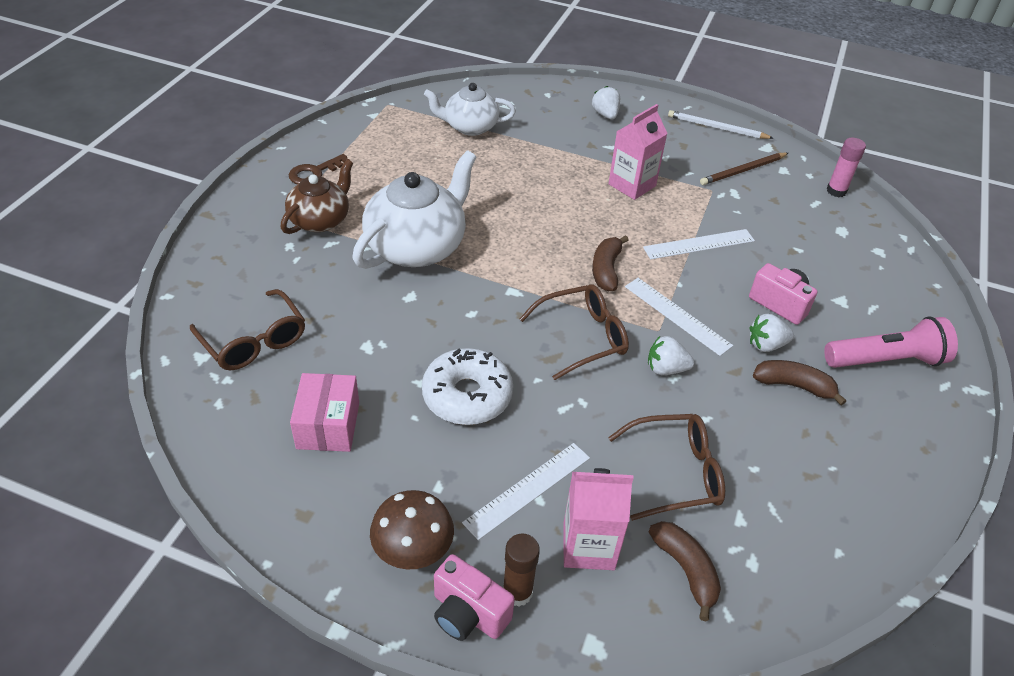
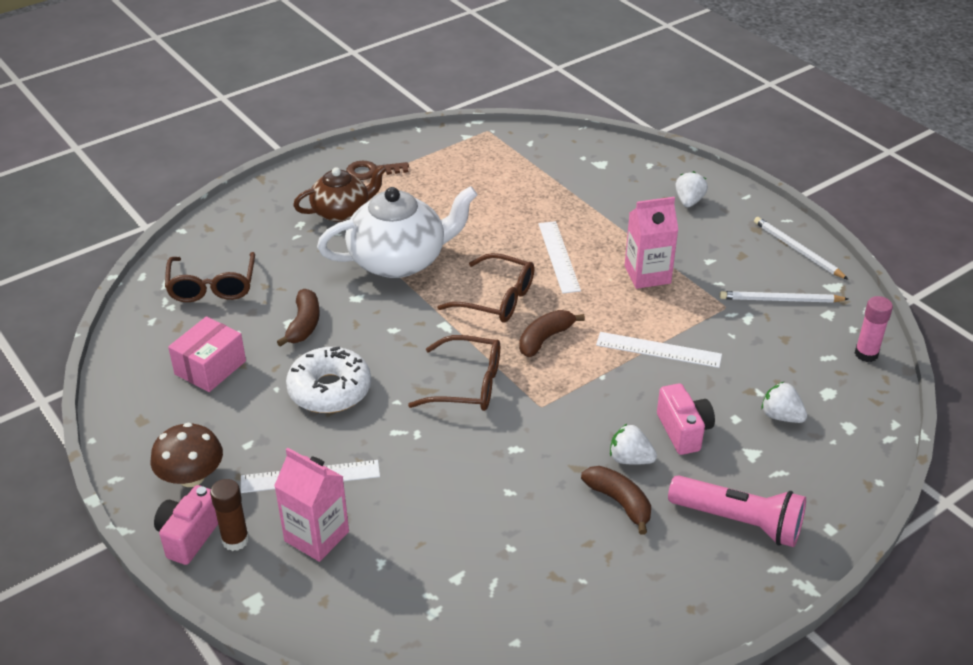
camera: 35 degrees right, 5 degrees down
white teapot [424,83,516,136] -> none
pink camera [434,554,515,641] -> pink camera turned 45 degrees clockwise [154,485,218,565]
brown glasses [608,414,725,521] -> brown glasses moved to [437,253,535,323]
white ruler [625,278,733,356] -> white ruler moved to [538,221,581,294]
white strawberry [648,336,694,375] -> white strawberry moved to [761,382,807,423]
brown banana [649,521,721,621] -> brown banana moved to [277,289,320,347]
brown pencil [700,153,788,185] -> white pencil [720,291,848,303]

